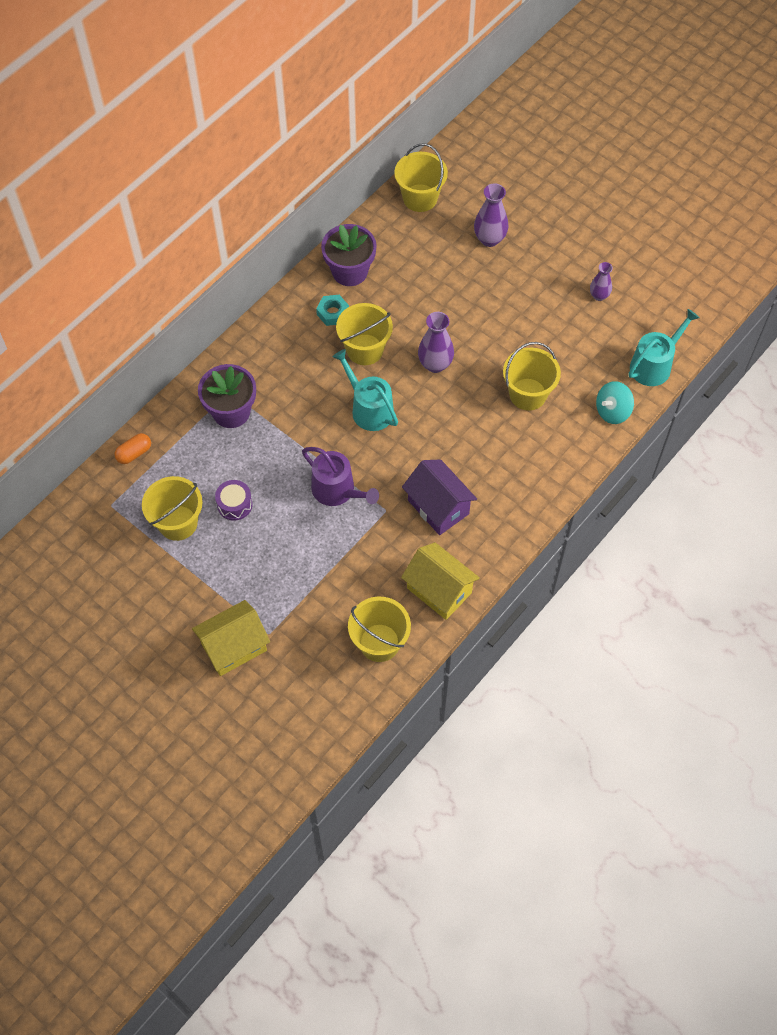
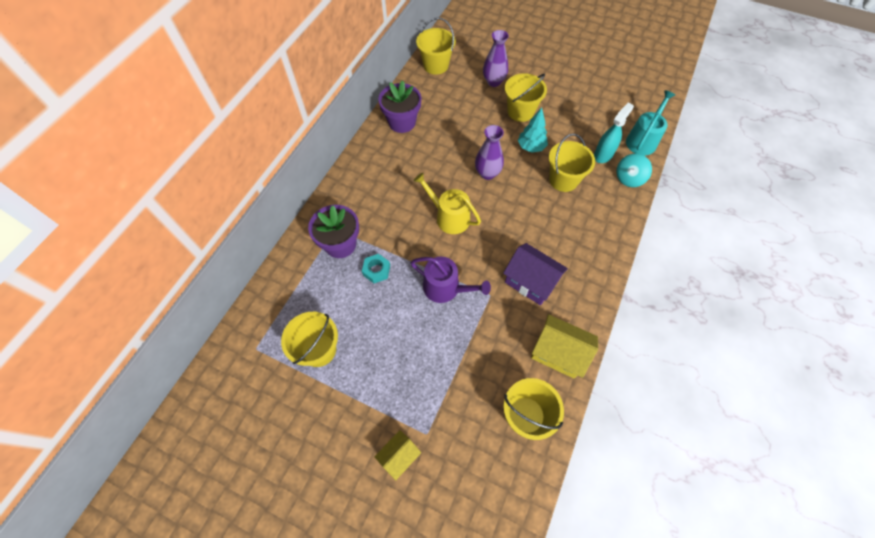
camera: 15 degrees left, 0 degrees up
orange capsule [114,433,151,464] -> none
yellow house [192,600,270,676] -> yellow house [374,430,421,480], size x0.62
purple drum [215,480,253,521] -> none
turquoise nut [316,295,349,326] -> turquoise nut moved to [362,254,390,283]
turquoise watering can [333,349,398,431] -> yellow watering can [414,173,481,234]
yellow bucket [336,303,393,365] -> yellow bucket moved to [505,73,547,122]
purple vase [590,262,613,301] -> none
none -> turquoise tree [518,107,548,153]
none -> turquoise spray bottle [594,103,634,163]

